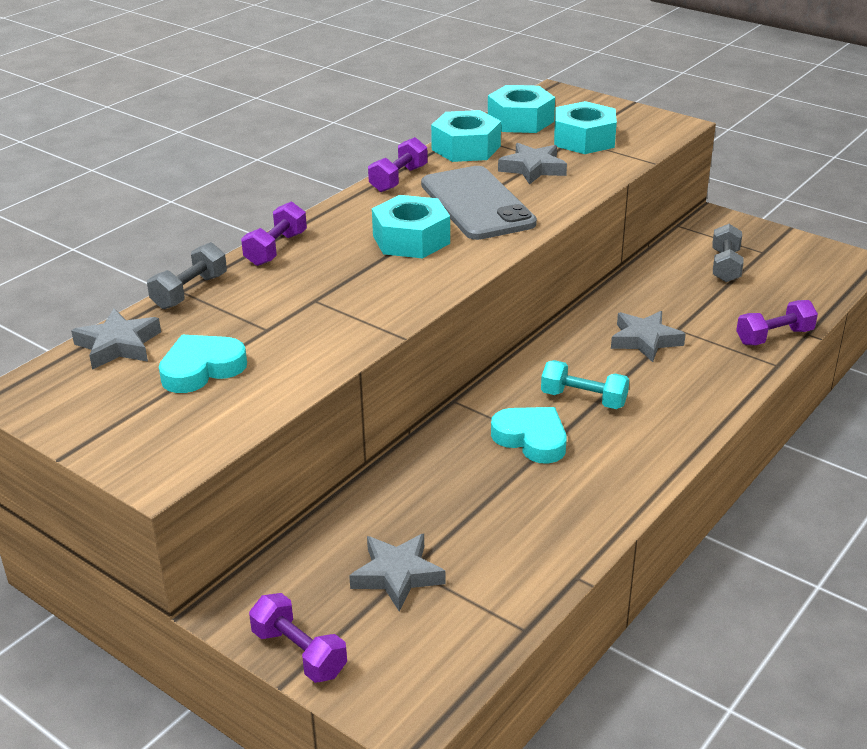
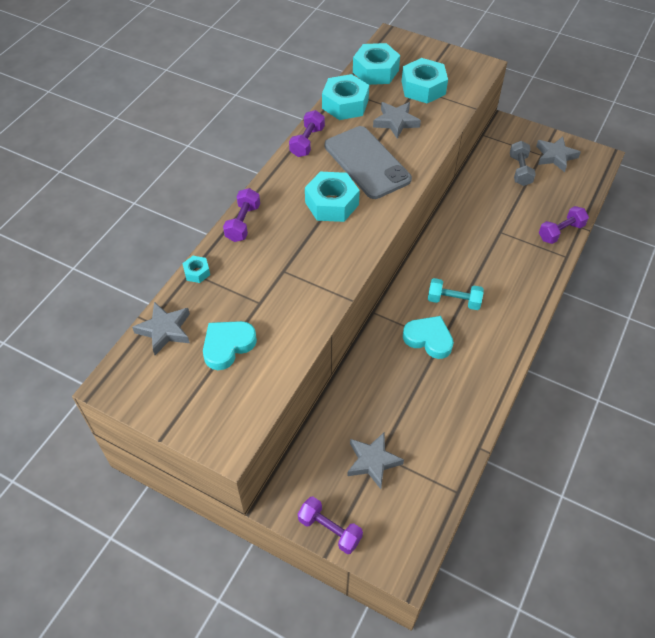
camera: 10 degrees left, 20 degrees up
grey dumbbell [147,242,227,309] -> turquoise nut [182,256,210,283]
grey star [611,311,686,362] -> grey star moved to [536,136,581,172]

